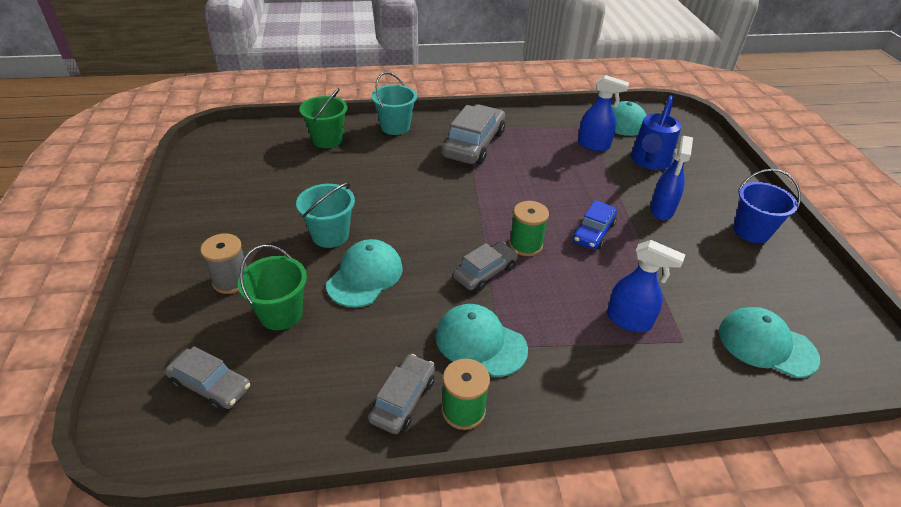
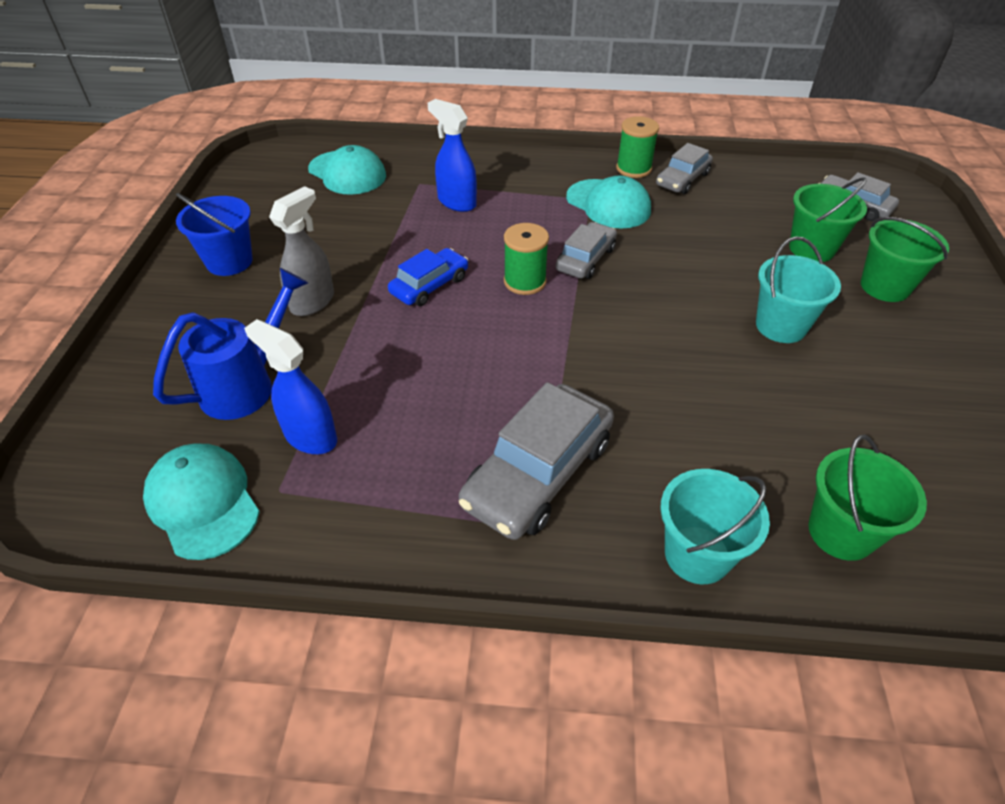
camera: 165 degrees left, 5 degrees up
grey spool [200,234,247,294] -> green bucket [861,217,949,302]
turquoise cap [326,239,403,307] -> none
grey car [453,241,518,291] -> grey car turned 150 degrees clockwise [556,222,617,279]
blue spray bottle [650,136,693,220] -> grey spray bottle [269,186,334,316]

